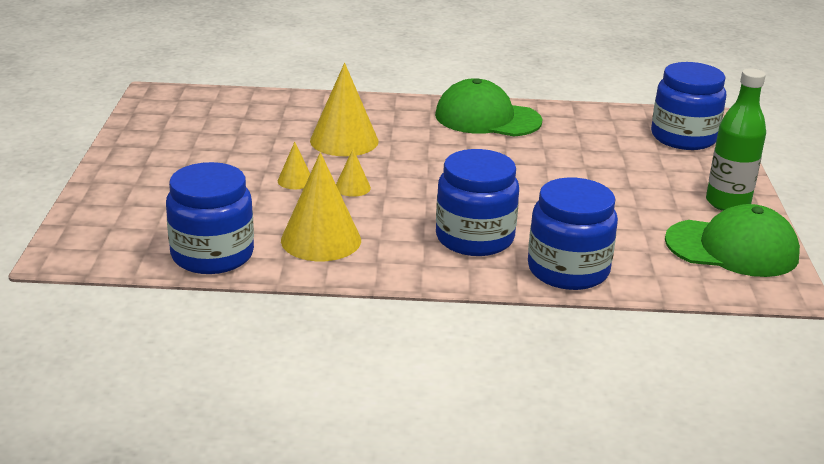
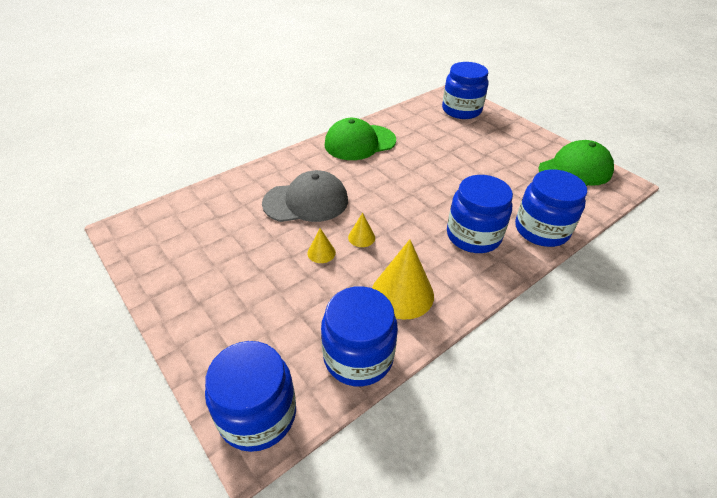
camera: 40 degrees left, 15 degrees up
yellow cone [310,63,379,156] -> grey cap [262,170,348,222]
green bottle [706,68,766,211] -> none
none -> blue jar [205,341,296,452]

